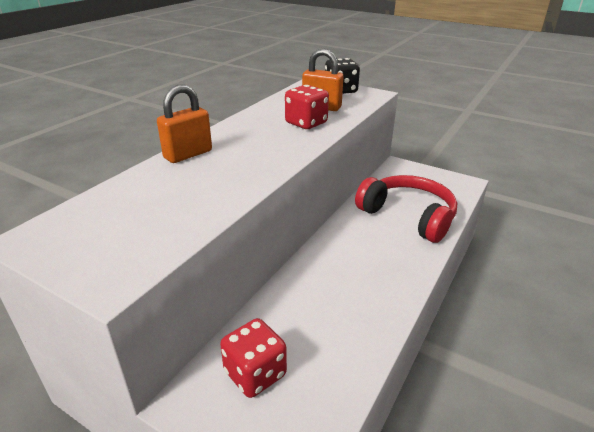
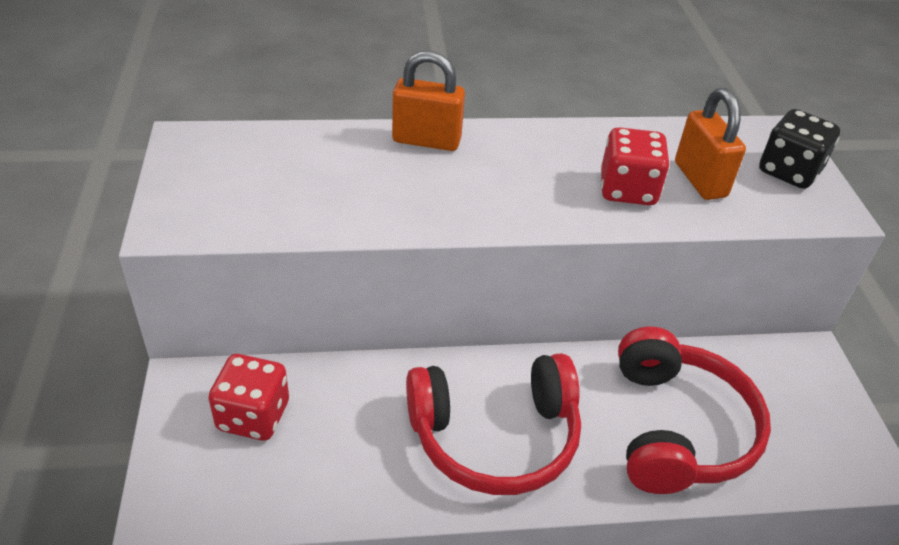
camera: 50 degrees right, 10 degrees up
none -> red headphones [406,353,581,495]

